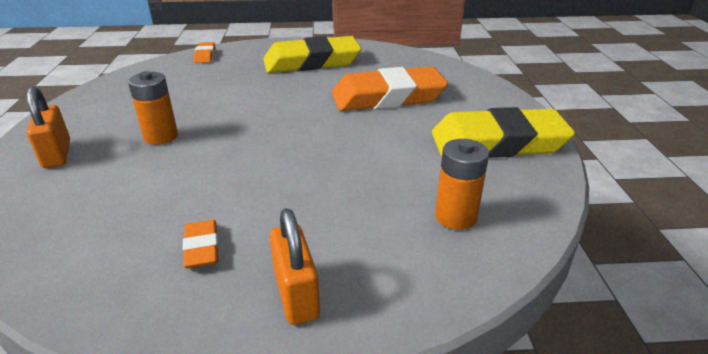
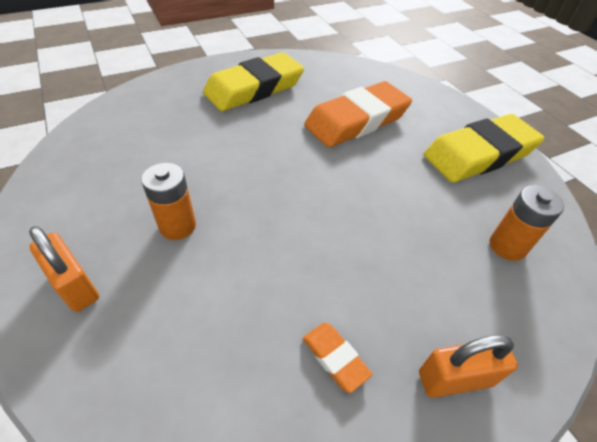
camera: 25 degrees left, 15 degrees up
orange eraser [194,42,215,63] -> none
orange padlock [270,208,320,325] -> orange padlock turned 60 degrees counterclockwise [419,335,518,398]

